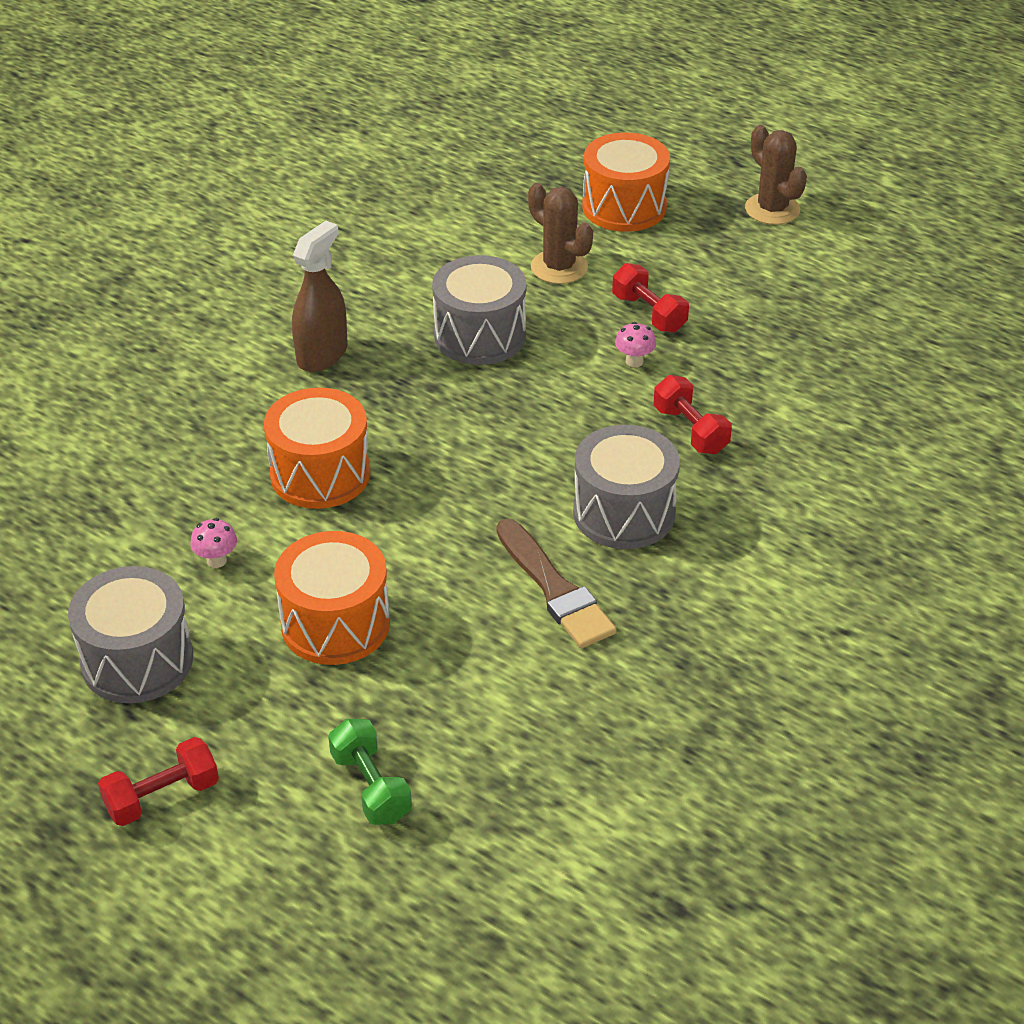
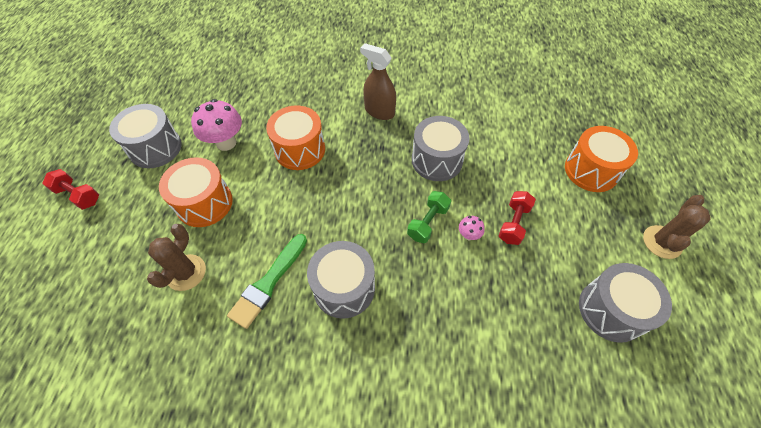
camera: 60 degrees right, 15 degrees up
pink mushroom [191,518,237,568] -> pink mushroom [191,99,242,151], size x2.08
brown spray bottle [292,221,348,372] -> brown spray bottle turned 150 degrees counterclockwise [360,43,396,120]
green dumbbell [328,719,412,825] -> green dumbbell moved to [407,191,451,243]
brown brush [496,519,616,648] -> green brush [227,234,307,329]
brown cactus [528,183,593,284] -> brown cactus moved to [147,224,206,291]
red dumbbell [653,375,732,454] -> none
none -> grey drum [579,263,672,343]

